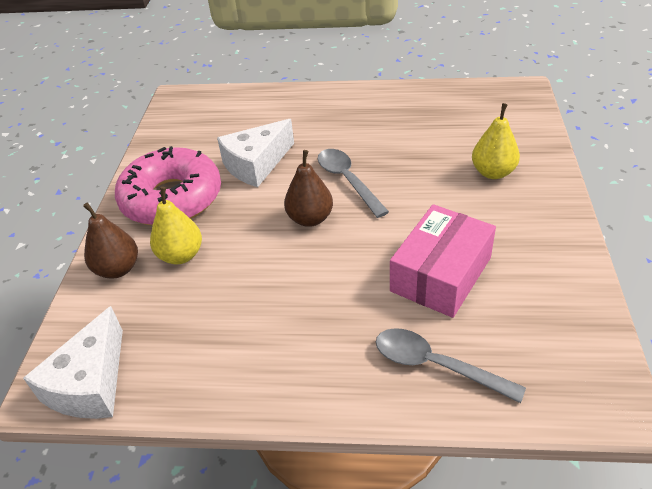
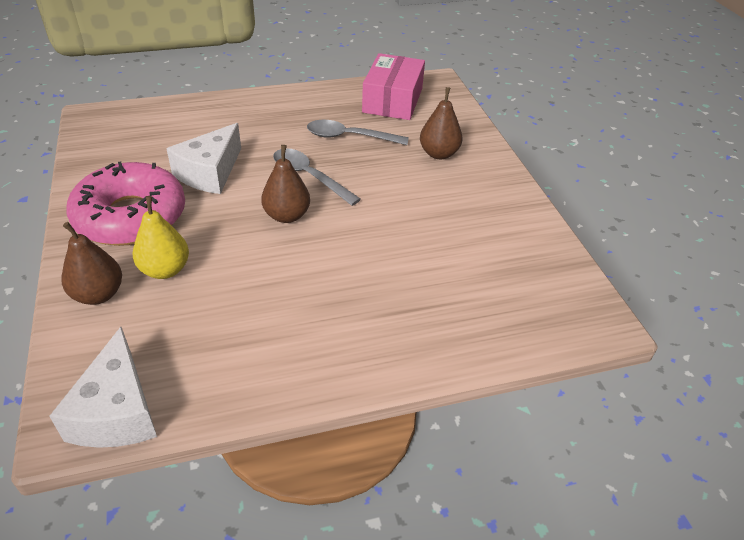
camera: 25 degrees left, 0 degrees up
grey spoon [376,328,526,403] -> grey spoon moved to [307,120,409,145]
pink box [390,204,496,318] -> pink box moved to [362,53,425,120]
yellow pear [472,103,520,179] -> brown pear [420,87,463,159]

